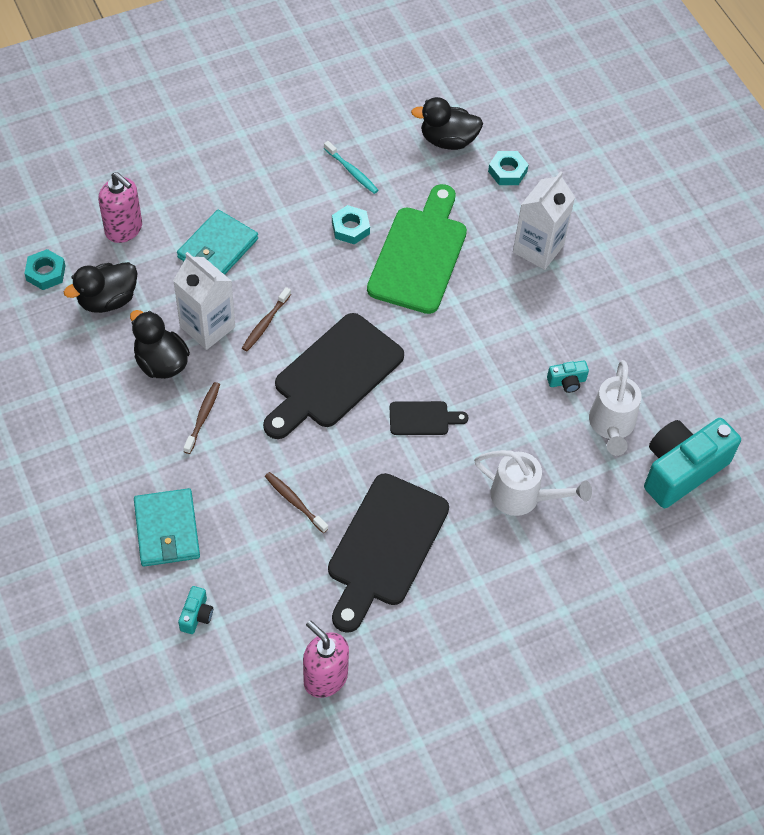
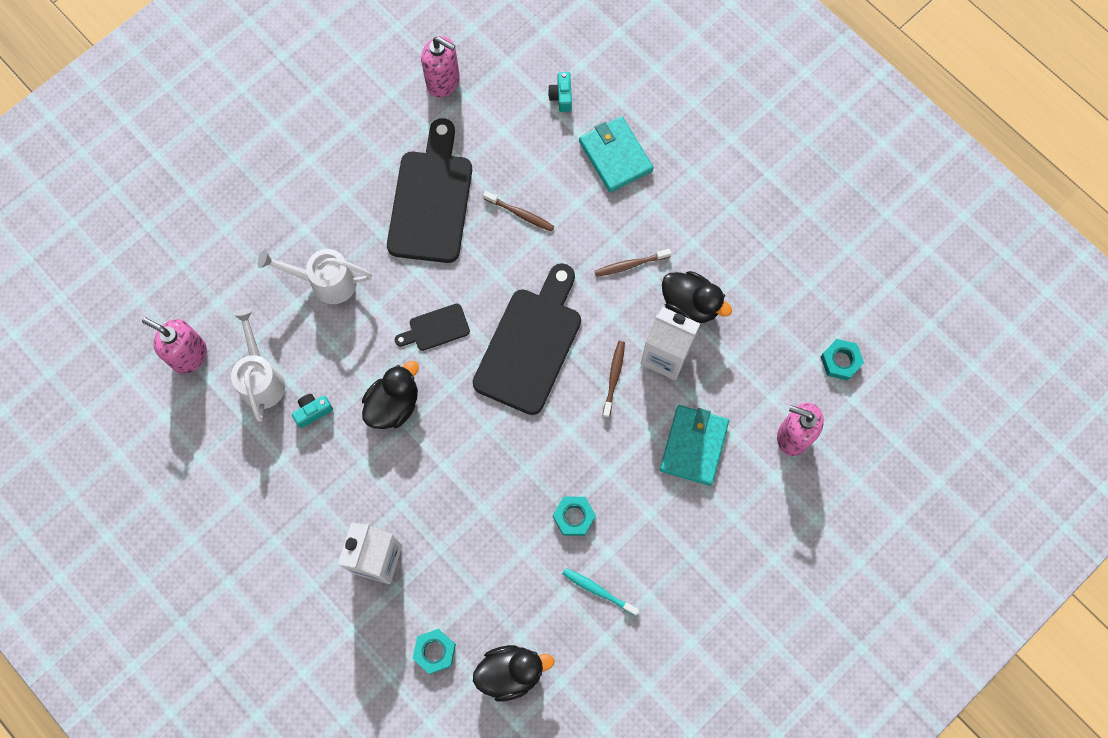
camera: 165 degrees right, 15 degrees up
black duck [64,262,138,313] -> black duck moved to [362,361,419,429]
brown toothbrush [184,382,220,454] -> brown toothbrush turned 75 degrees clockwise [594,249,671,277]
green cutting board [367,184,467,314] -> none
turquoise camera [644,418,741,508] -> pink soap dispenser [142,317,207,374]

